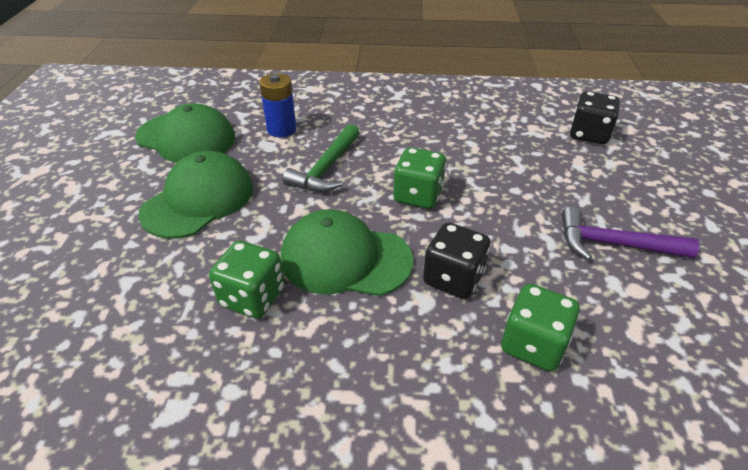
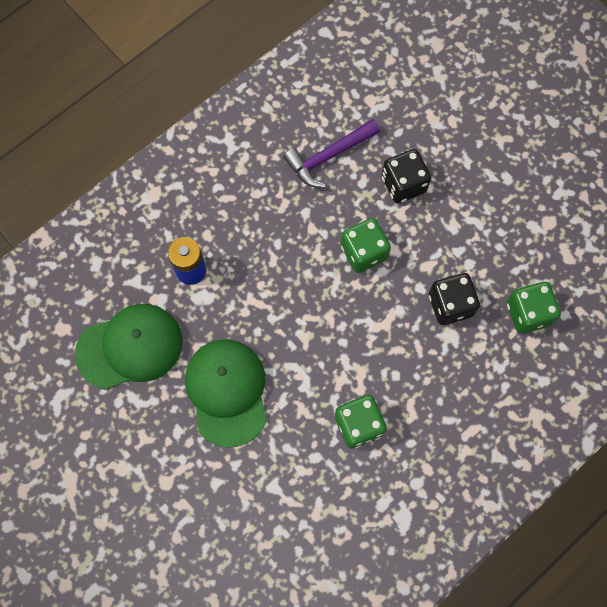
camera: 45 degrees left, 30 degrees up
green cap [281,209,413,296] -> none
green hammer [282,124,360,192] -> none
purple hammer [561,207,699,260] -> purple hammer moved to [283,119,380,188]
black dice [570,91,620,144] -> black dice moved to [382,149,431,203]

